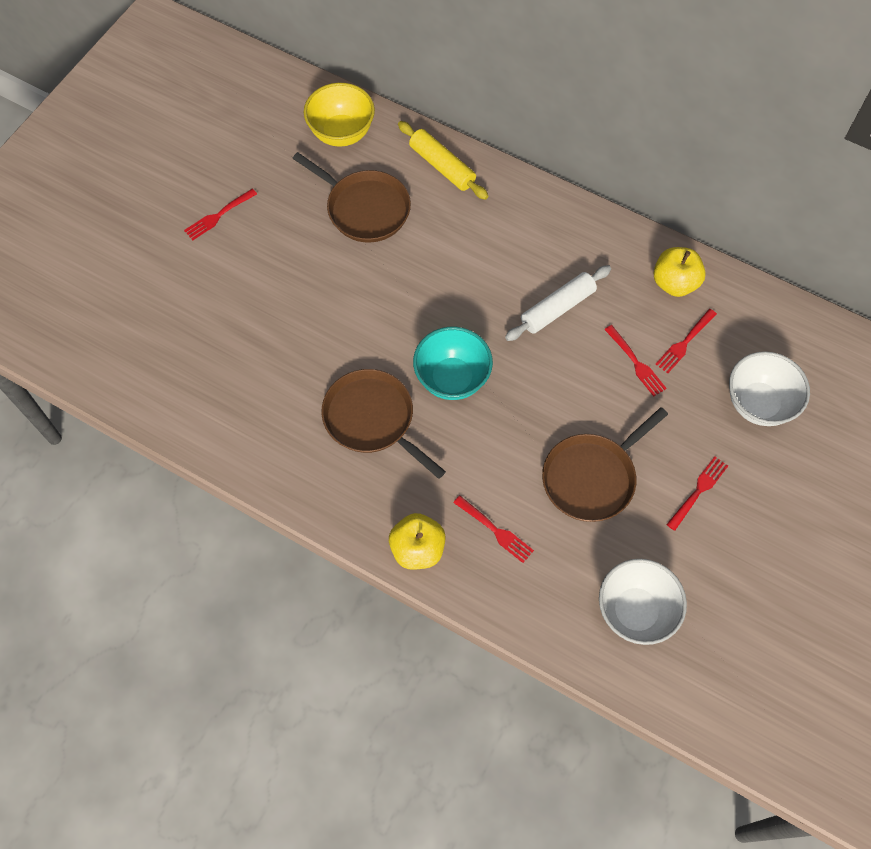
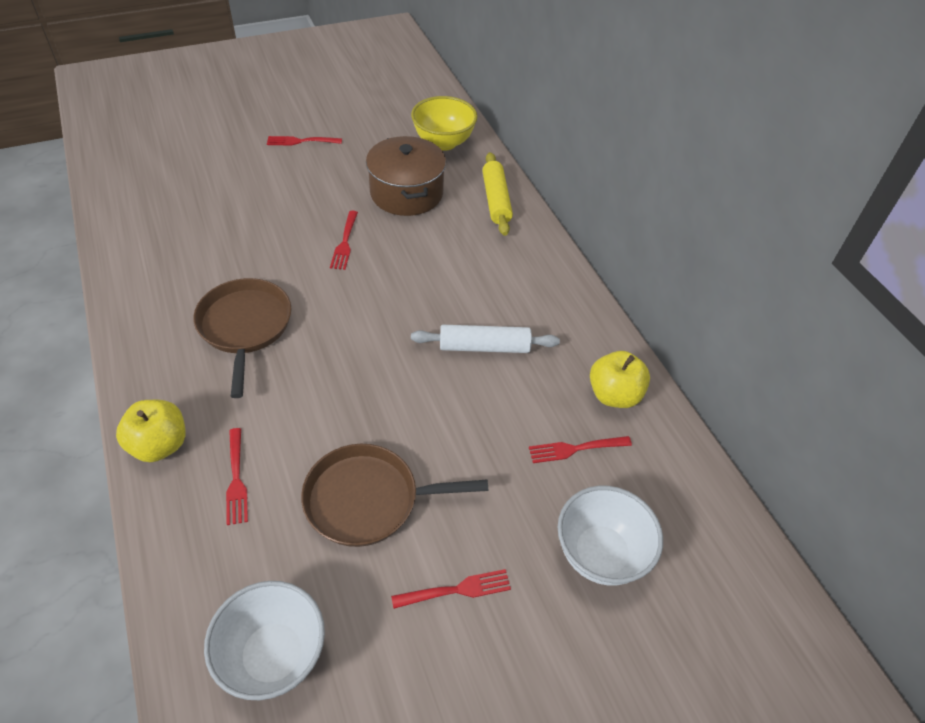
camera: 35 degrees right, 15 degrees down
brown pan [292,152,411,242] -> brown pot [366,136,446,216]
turquoise bowl [413,327,493,400] -> none
red fork [604,325,667,396] -> red fork moved to [330,211,358,270]

